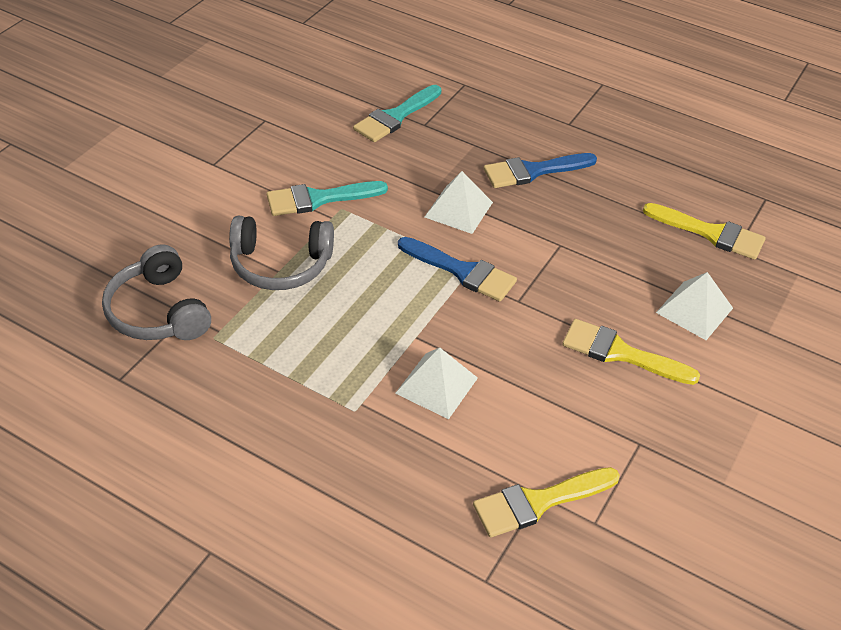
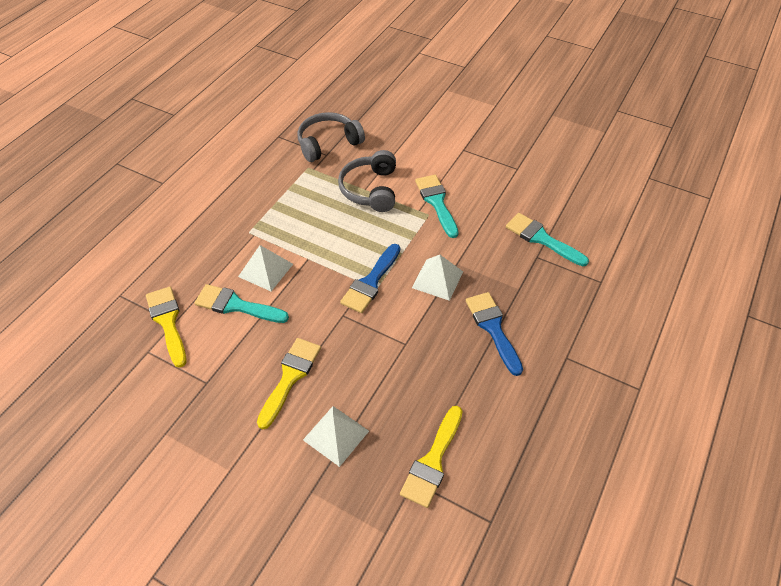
camera: 90 degrees right, 5 degrees up
none -> turquoise brush [195,284,289,323]

